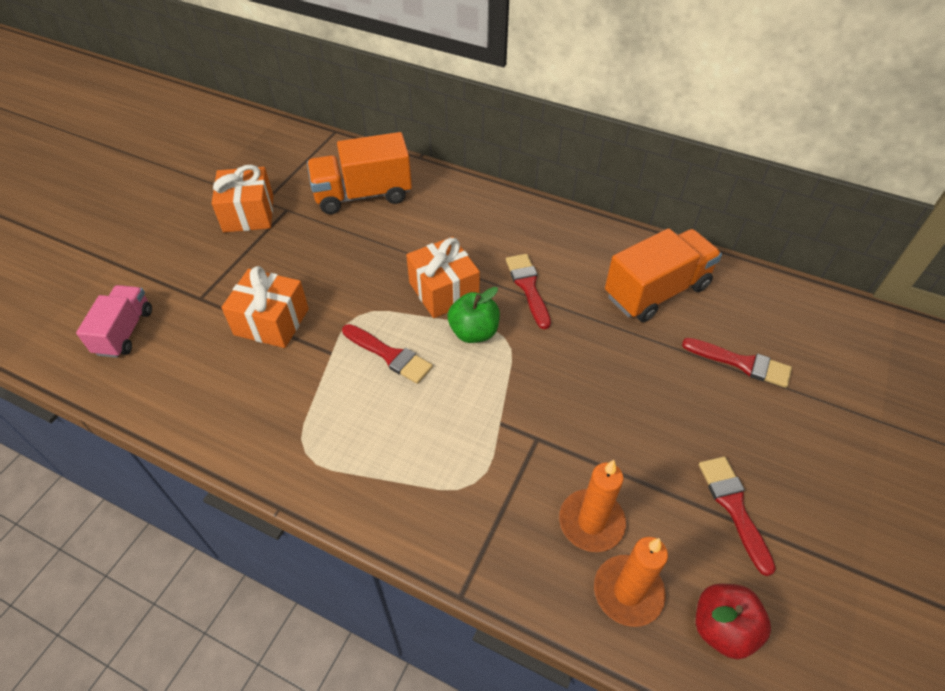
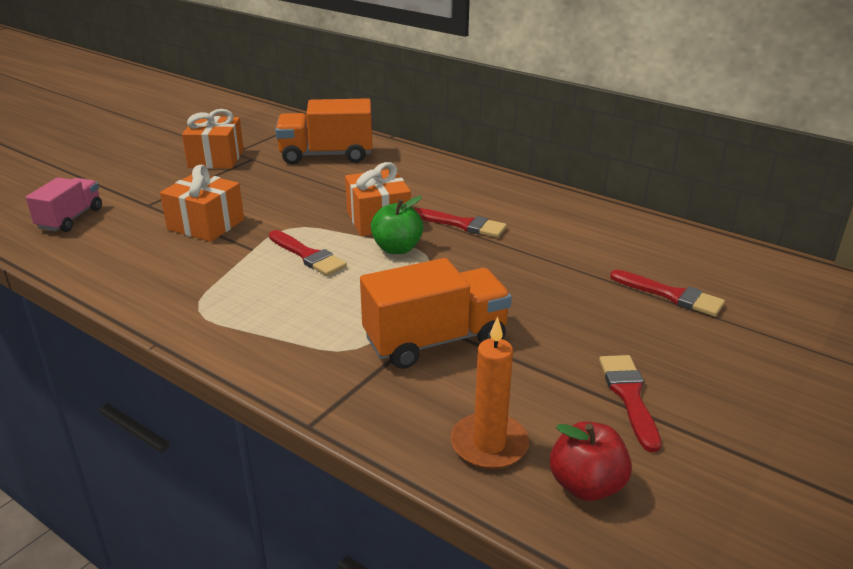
camera: 10 degrees right, 20 degrees down
red brush [506,254,551,329] -> red brush turned 120 degrees clockwise [414,208,507,238]
orange candle [559,460,626,552] -> none
orange truck [605,228,722,322] -> orange truck moved to [360,258,512,369]

